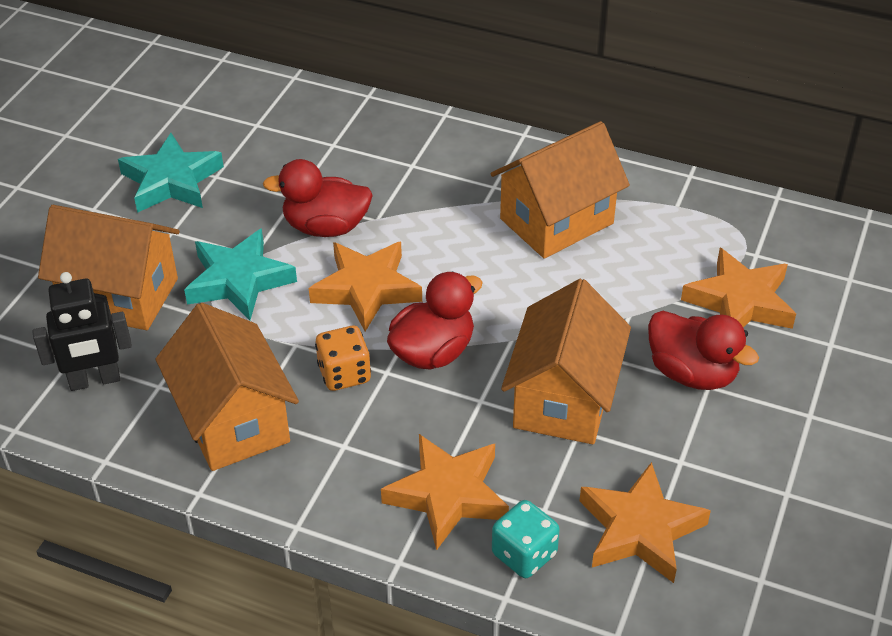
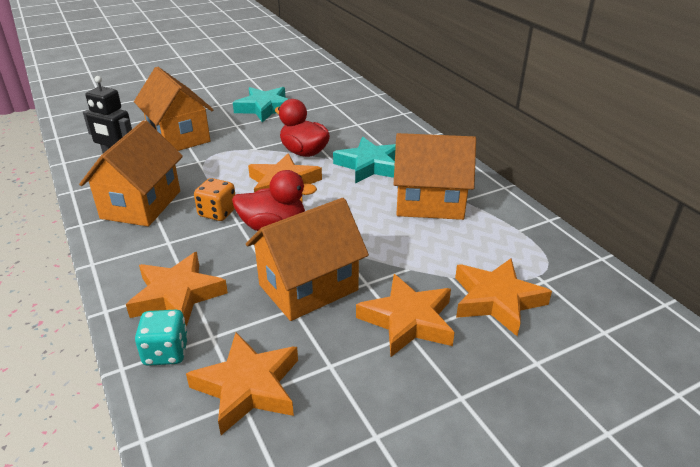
camera: 40 degrees right, 10 degrees down
turquoise star [184,228,297,320] -> turquoise star moved to [333,137,396,184]
red duck [648,311,759,390] -> orange star [356,274,455,357]

